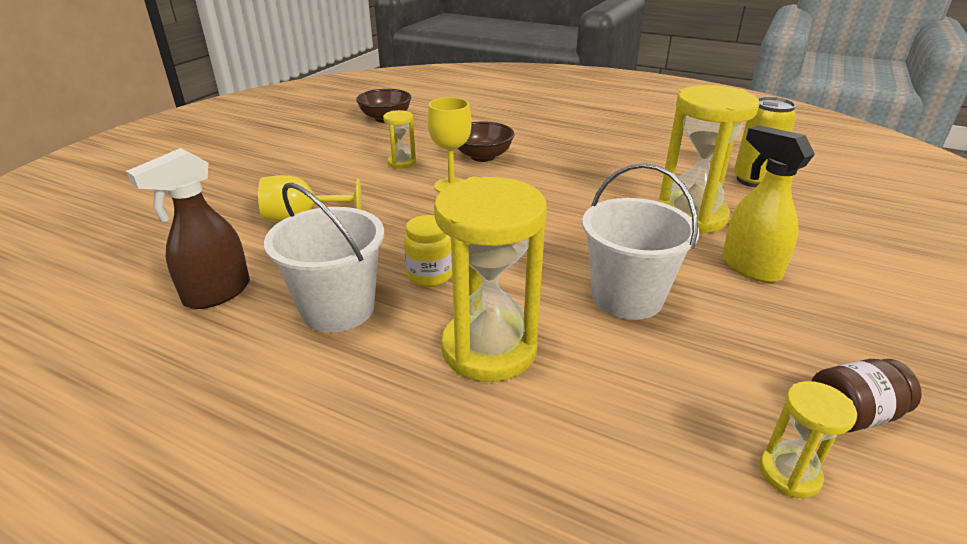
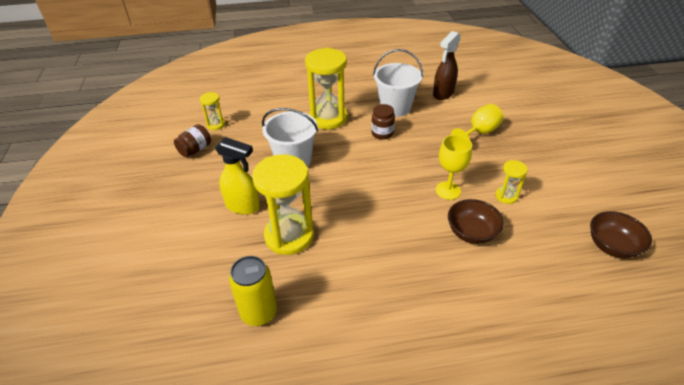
camera: 145 degrees right, 10 degrees up
brown spray bottle [126,148,250,309] -> brown spray bottle turned 150 degrees counterclockwise [433,31,461,100]
yellow jar [404,215,452,287] -> brown jar [371,104,395,139]

